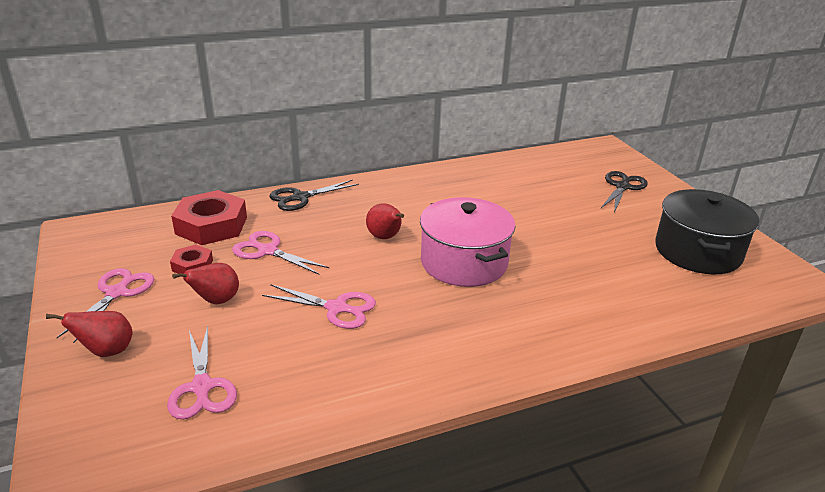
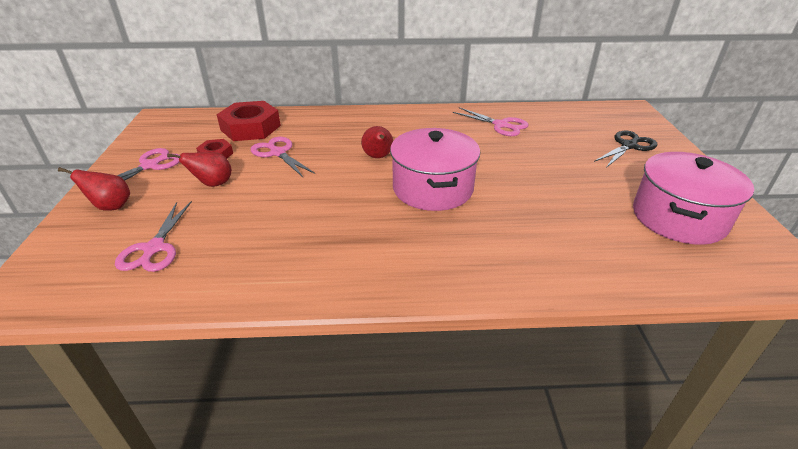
camera: 20 degrees right, 5 degrees up
pink scissors [262,284,376,329] -> pink scissors moved to [453,107,529,136]
black scissors [270,180,359,211] -> none
black pot [655,189,759,274] -> pink pot [633,152,754,245]

